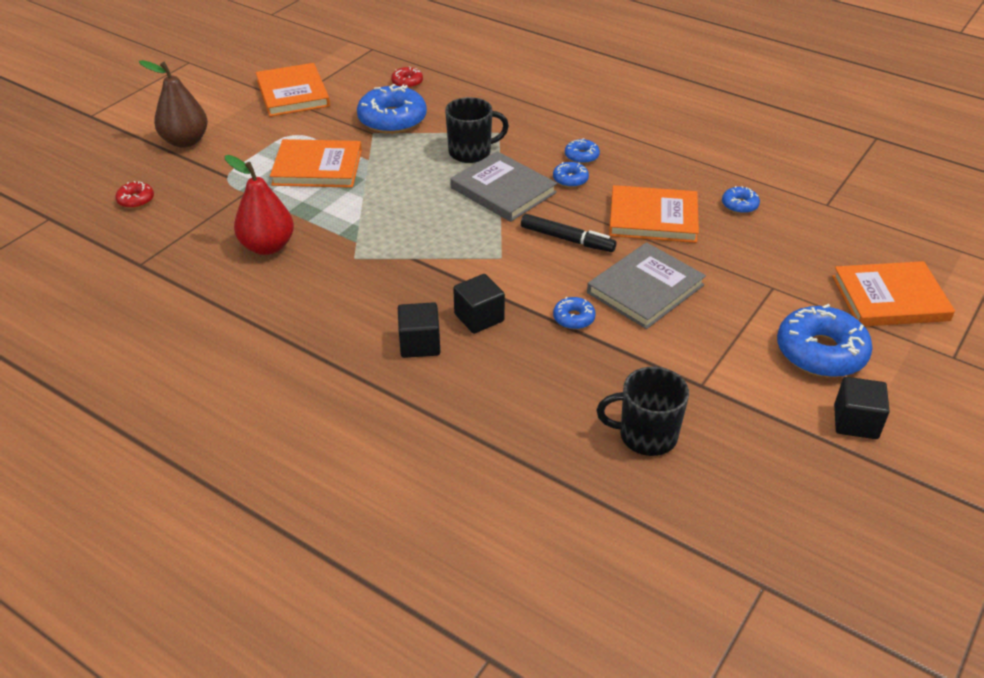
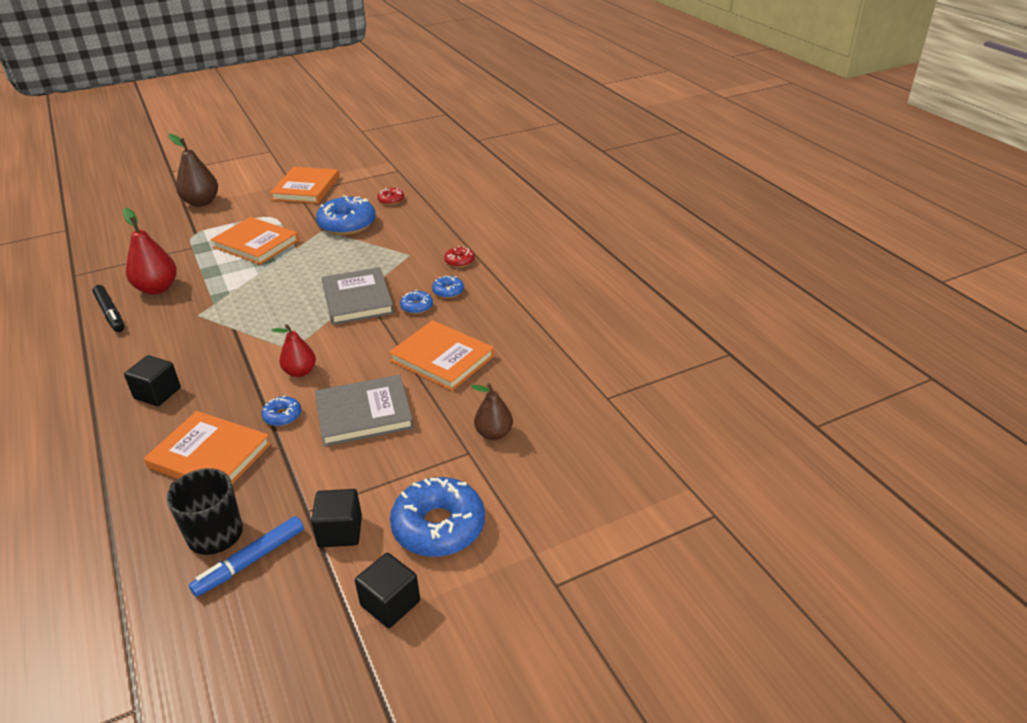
camera: 30 degrees right, 5 degrees down
red donut [115,181,154,208] -> red donut moved to [444,246,475,267]
black mug [445,97,509,163] -> none
black cube [453,274,505,334] -> black cube moved to [311,489,362,548]
black marker [521,214,616,252] -> black marker moved to [92,285,125,332]
blue donut [722,186,760,214] -> none
orange book [832,261,955,326] -> orange book moved to [144,411,271,484]
none -> blue marker [189,516,304,597]
none -> red pear [271,324,316,377]
none -> brown pear [471,383,513,440]

